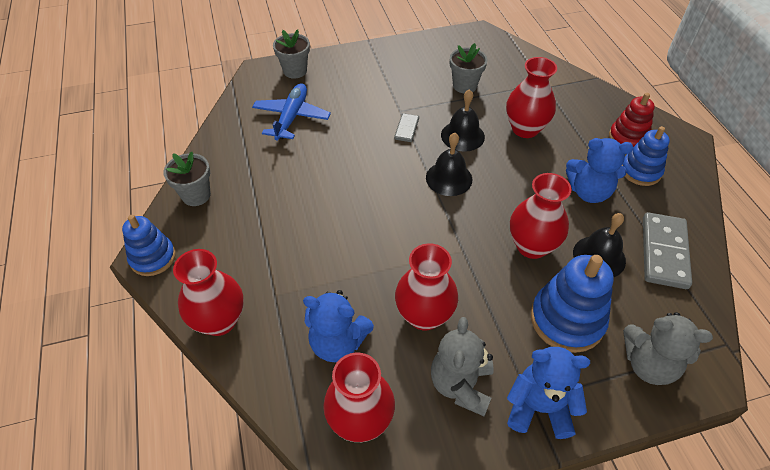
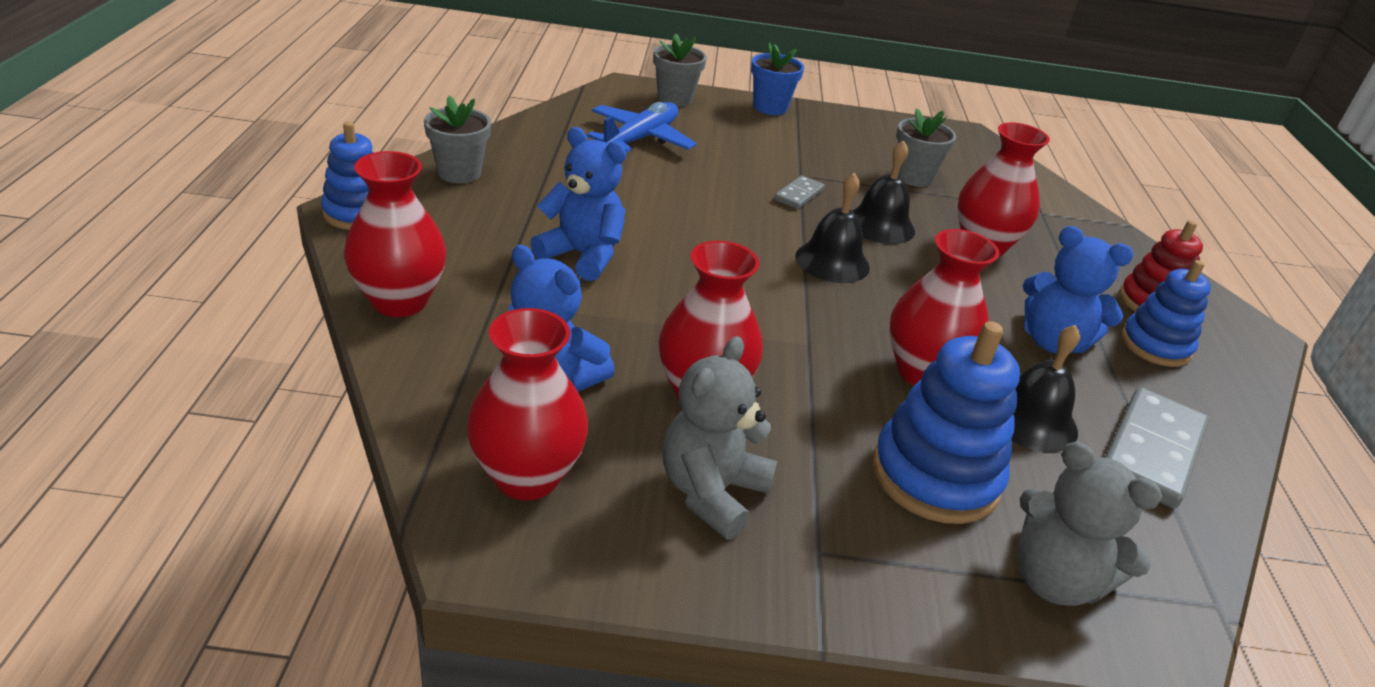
camera: 15 degrees right, 15 degrees down
blue teddy bear [507,347,590,439] -> blue teddy bear moved to [530,127,626,281]
none -> blue flower pot [751,43,804,115]

